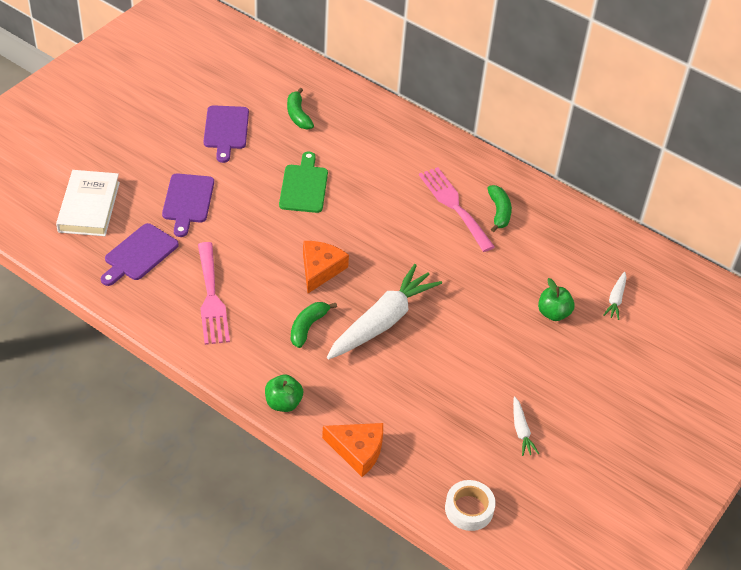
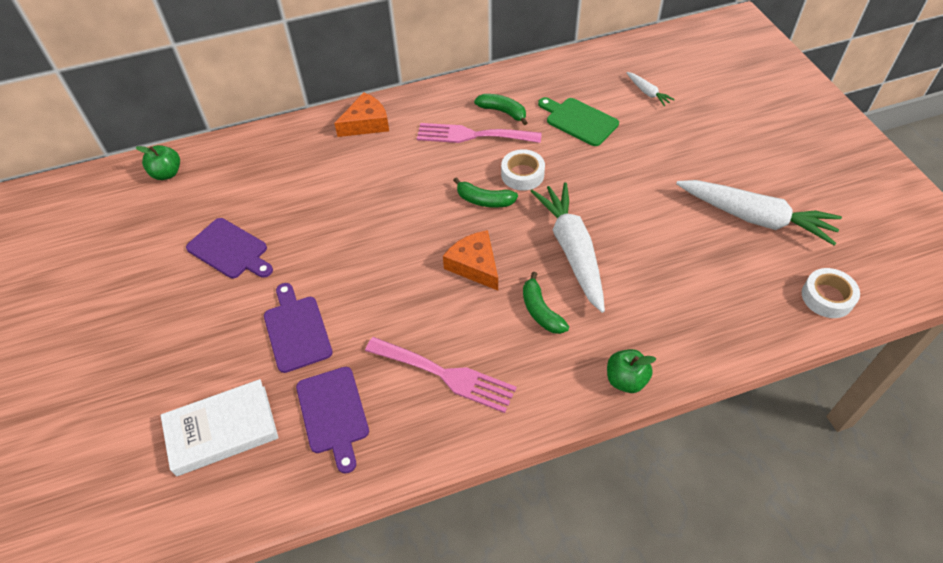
camera: 50 degrees left, 5 degrees up
white book [56,170,120,236] -> white book turned 60 degrees counterclockwise [161,379,278,476]
purple cutting board [162,173,214,237] -> purple cutting board turned 150 degrees counterclockwise [264,283,333,373]
green cutting board [279,152,328,213] -> green cutting board moved to [538,97,619,146]
green banana [287,88,314,129] -> green banana moved to [453,177,518,208]
orange cheese [322,423,383,477] -> orange cheese moved to [334,92,389,137]
white carrot [513,396,539,456] -> white carrot [676,180,842,245], size x2.28
green apple [538,278,574,321] -> green apple moved to [136,145,180,180]
none -> white tape [501,149,545,191]

